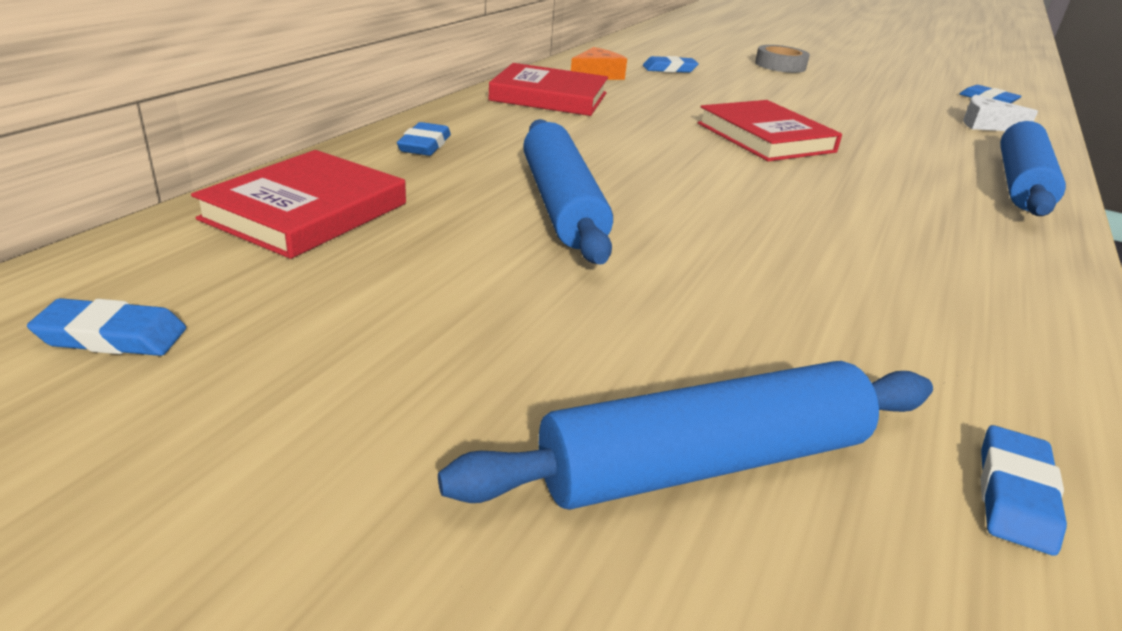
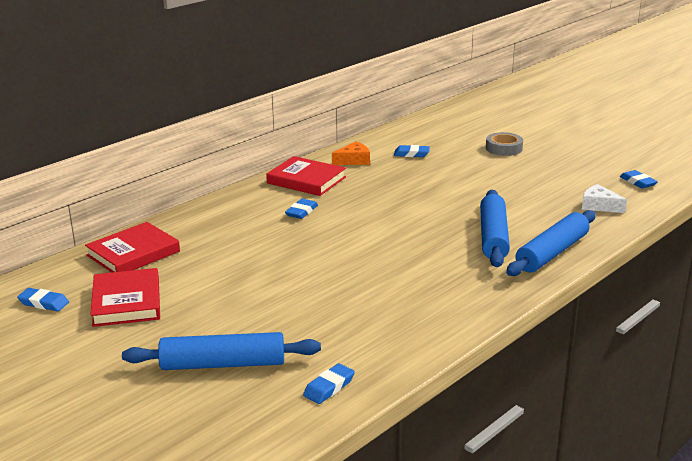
camera: 20 degrees right, 5 degrees down
blue eraser [397,122,451,156] -> blue eraser moved to [285,199,318,219]
blue rolling pin [523,119,613,265] -> blue rolling pin moved to [480,190,510,267]
red book [698,100,842,162] -> red book moved to [90,268,160,327]

